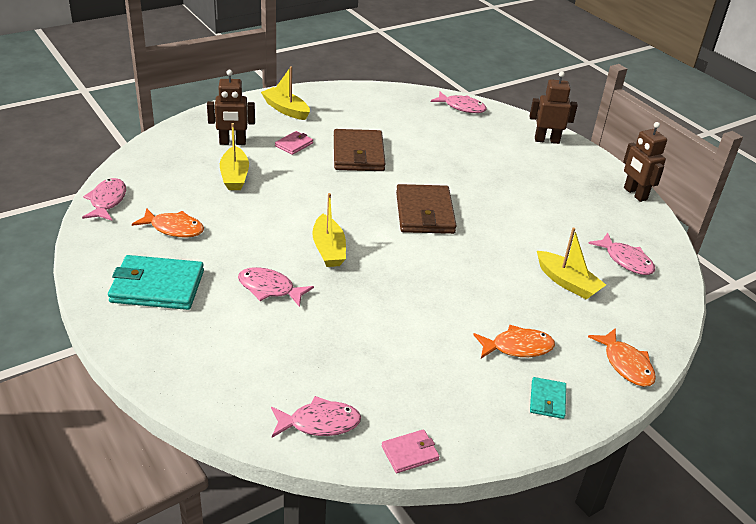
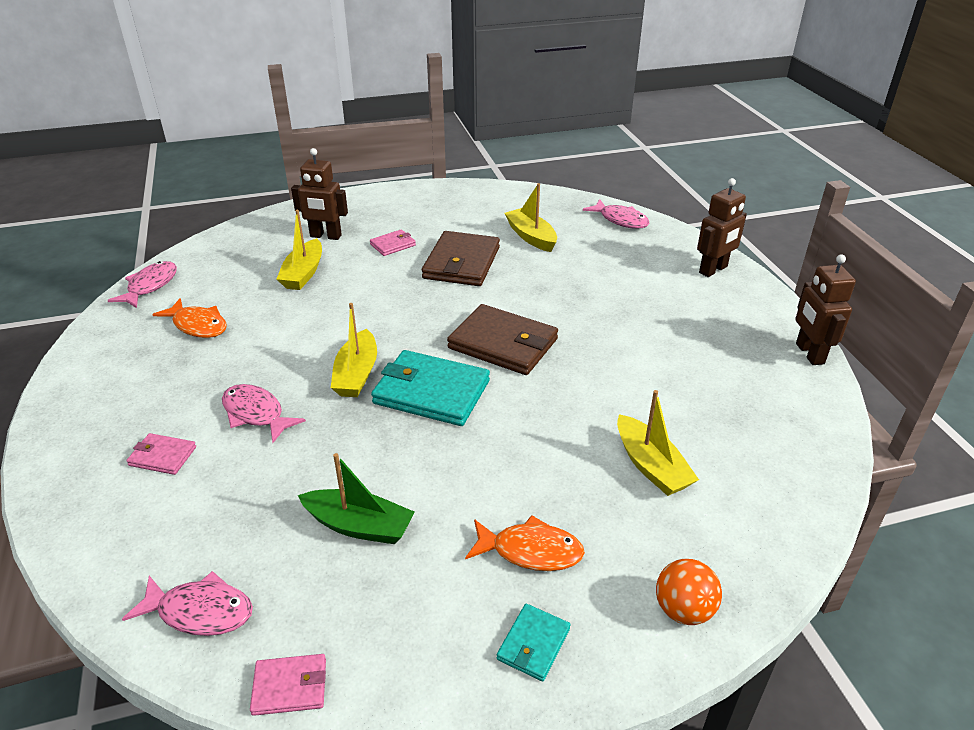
camera: 20 degrees right, 0 degrees up
turquoise wallet [108,255,204,310] -> turquoise wallet moved to [371,350,490,426]
yellow boat [261,66,310,120] -> yellow boat moved to [504,183,557,252]
brown wallet [396,184,457,234] -> brown wallet turned 75 degrees counterclockwise [447,304,558,375]
brown robot [529,71,578,144] -> brown robot turned 120 degrees clockwise [697,178,747,277]
pink fish [588,233,655,275] -> none
orange fish [588,328,656,387] -> orange ball [656,559,722,625]
none -> pink wallet [126,433,196,475]
none -> green boat [298,453,415,544]

